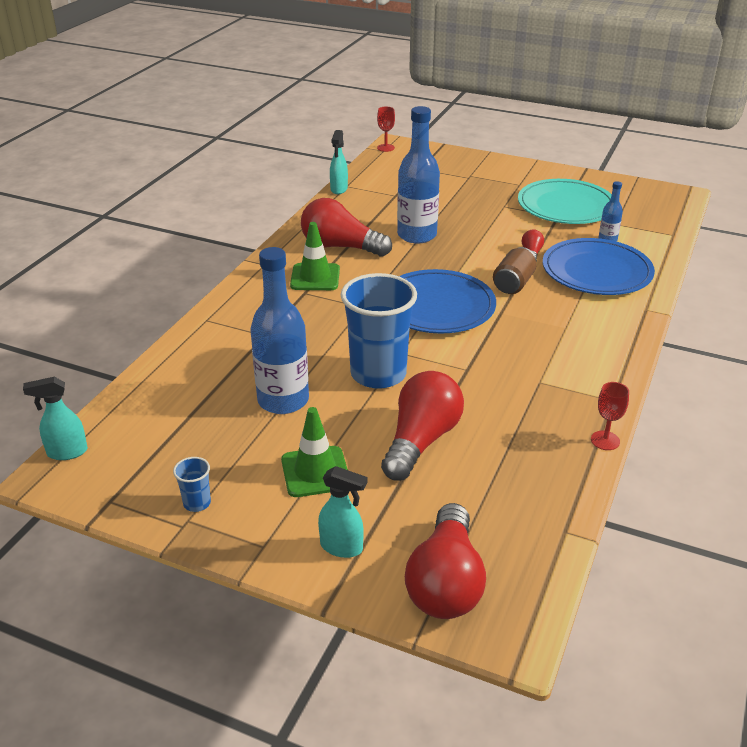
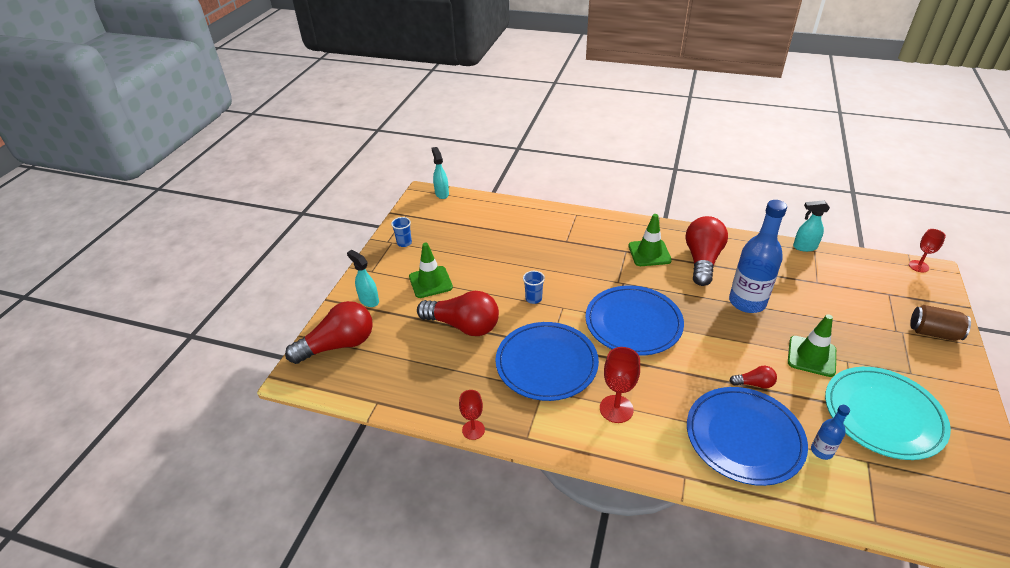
camera: 85 degrees right, 5 degrees up
blue bottle [250,247,309,414] -> none
turquoise spray bottle [318,466,367,558] -> turquoise spray bottle turned 120 degrees clockwise [347,250,379,307]
blue cup [341,273,417,389] -> blue cup [523,271,545,304], size x0.41
red light bulb [405,503,486,619] -> red light bulb turned 150 degrees clockwise [285,301,373,364]
brown can [493,247,536,294] -> brown can moved to [910,305,971,341]
none -> blue plate [495,322,599,401]
none -> red goblet [600,347,640,423]
none -> green traffic cone [788,314,836,377]

